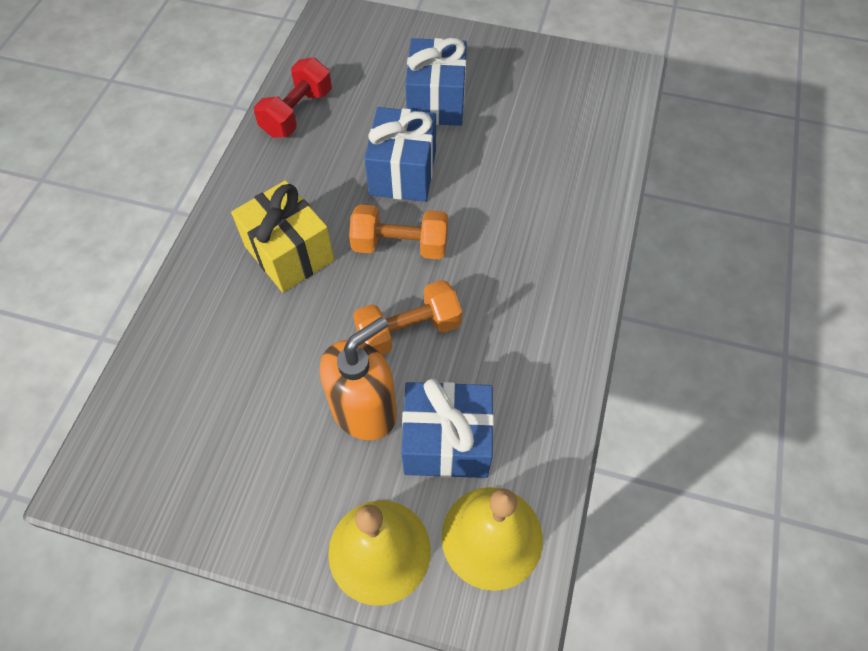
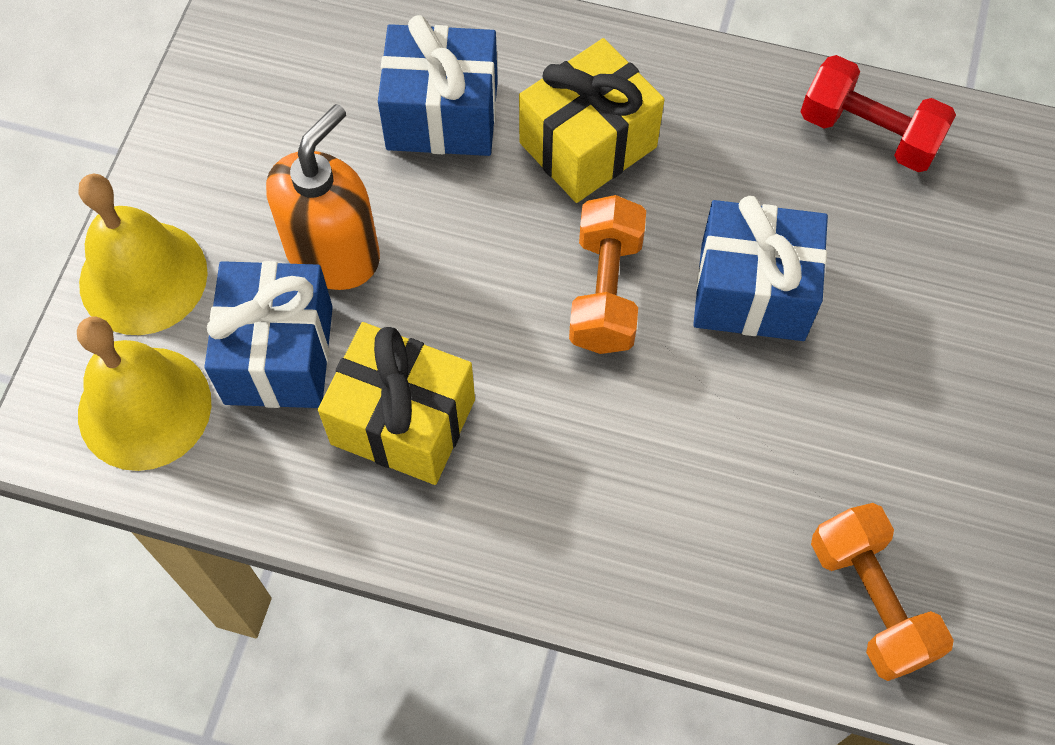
camera: 90 degrees right, 5 degrees up
orange soap dispenser [320,317,397,440] -> orange soap dispenser turned 105 degrees counterclockwise [266,104,380,290]
orange dumbbell [353,280,462,355] -> orange dumbbell moved to [811,503,954,681]
blue gift [405,38,467,126] -> blue gift moved to [378,15,498,156]
none -> yellow gift [318,322,475,485]

